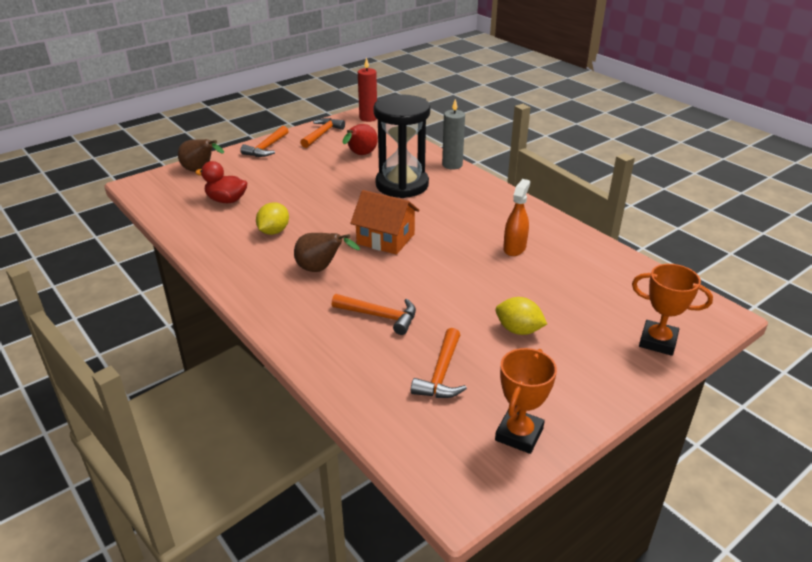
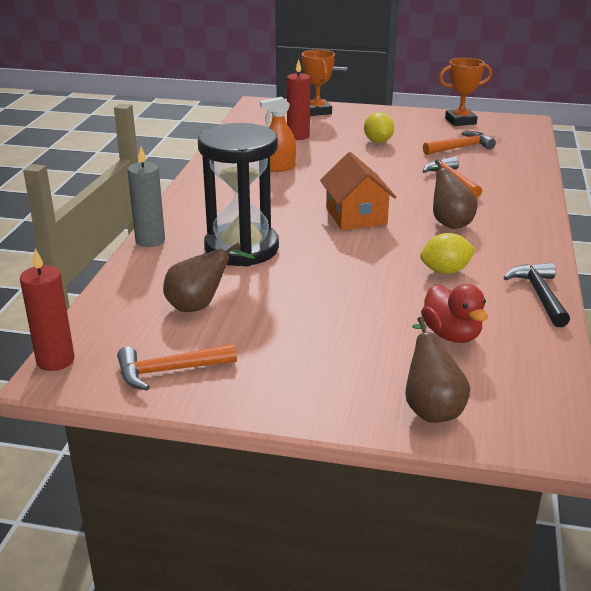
camera: 130 degrees left, 5 degrees down
orange hammer [240,126,289,157] -> none
red pear [343,124,378,155] -> brown pear [163,243,255,312]
none -> red candle [287,59,310,140]
none -> black hammer [503,263,570,327]

